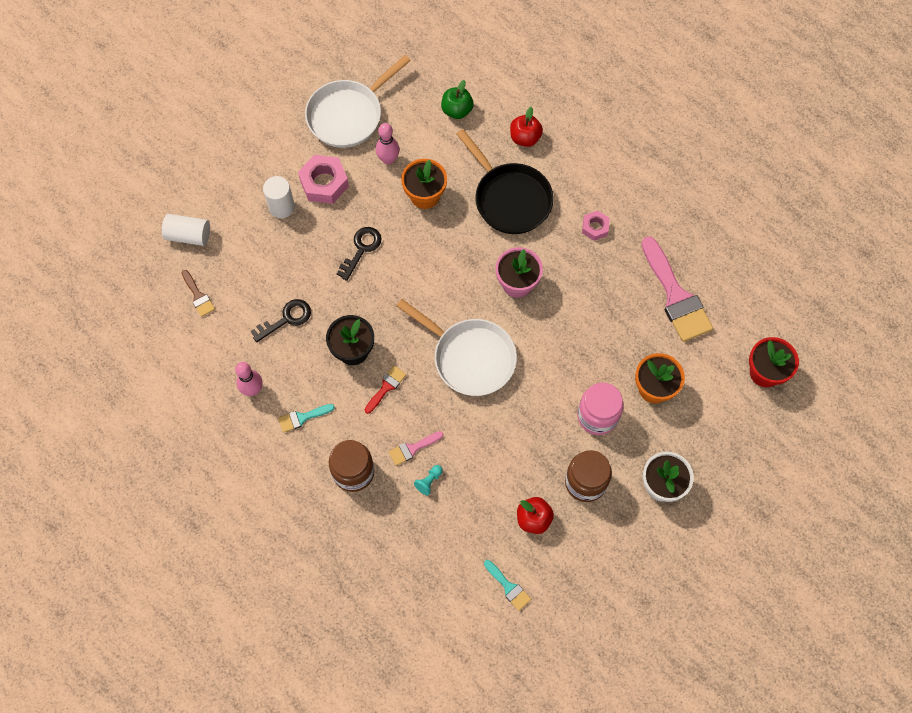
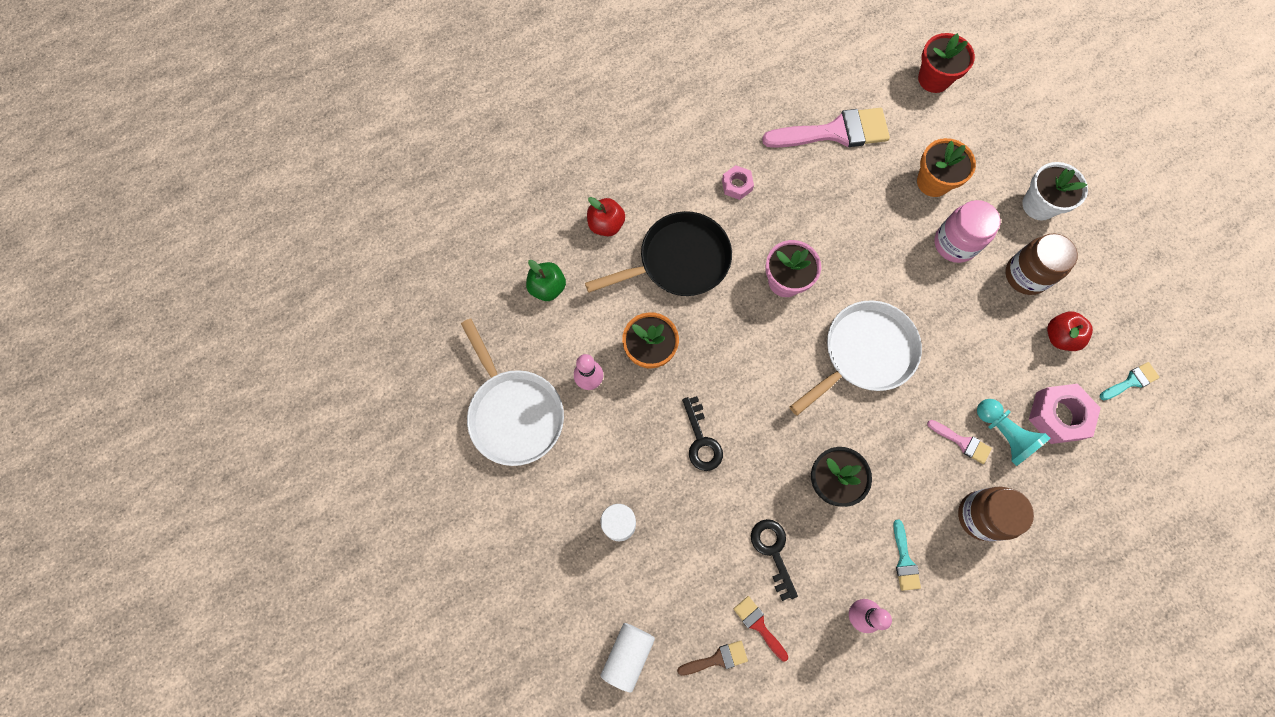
camera: 75 degrees left, 5 degrees up
pink nut [298,155,349,204] -> pink nut moved to [1029,384,1101,444]
black key [337,227,382,281] -> black key turned 150 degrees counterclockwise [682,396,723,471]
red brush [365,366,406,414] -> red brush moved to [734,596,788,661]
pink brush [389,431,443,466] -> pink brush turned 45 degrees counterclockwise [927,420,992,464]
turquoise pawn [414,465,443,496] -> turquoise pawn [977,399,1050,466], size x1.89

